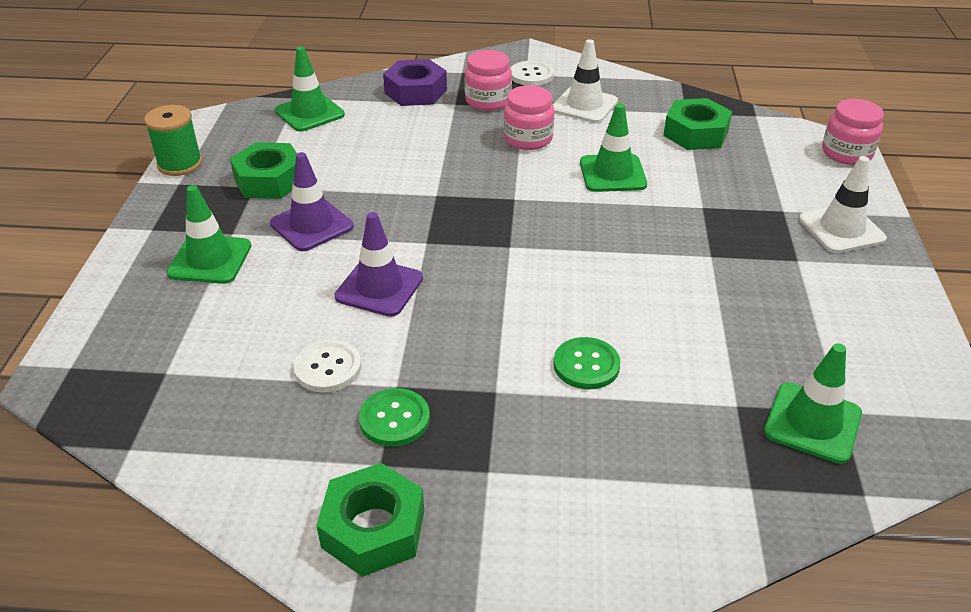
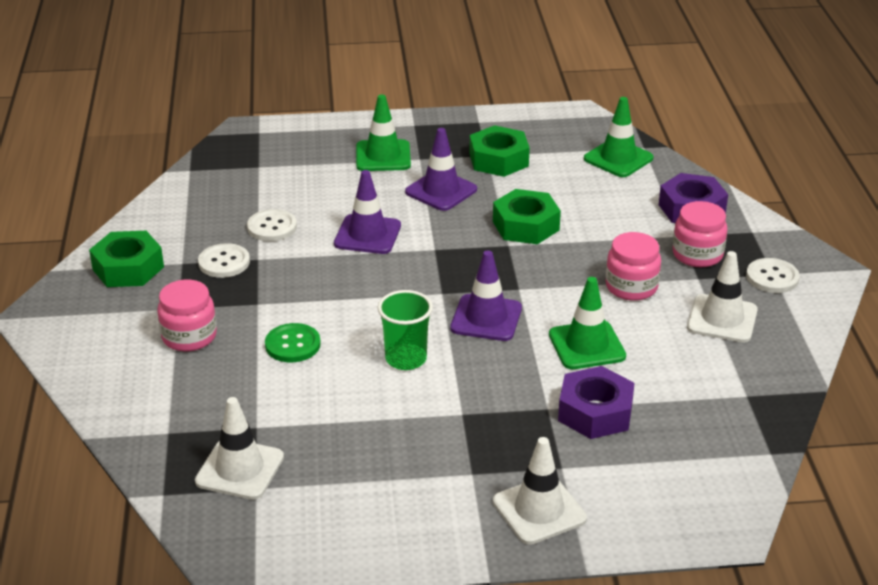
camera: 80 degrees right, 5 degrees down
green spool [144,105,202,176] -> none
green button [359,388,430,447] -> white button [198,243,250,278]
green nut [663,98,732,150] -> green nut moved to [493,189,561,244]
green traffic cone [764,343,862,464] -> white traffic cone [195,397,284,500]
pink jar [822,99,884,165] -> pink jar moved to [157,279,217,352]
none -> green cup [377,290,433,370]
none -> purple traffic cone [450,250,522,341]
none -> purple nut [558,366,635,439]

